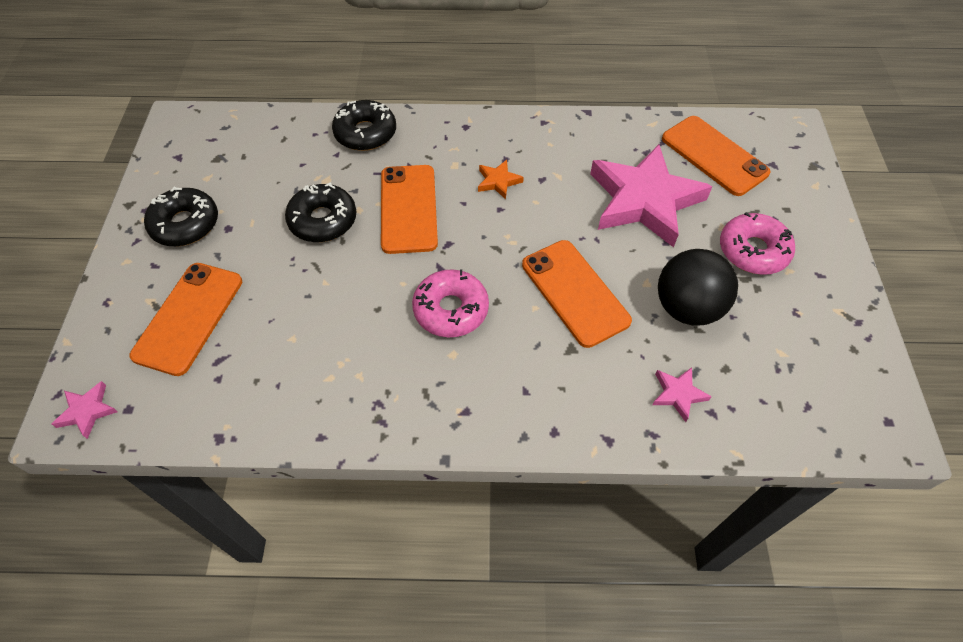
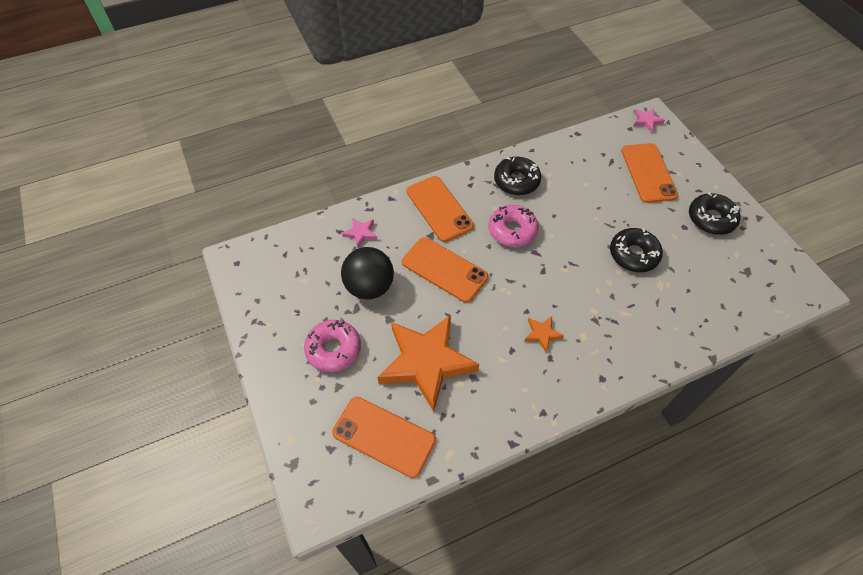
camera: 155 degrees right, 0 degrees up
black donut [332,100,396,151] -> black donut moved to [494,157,541,195]
orange phone [381,165,438,254] -> orange phone moved to [406,176,474,242]
pink star [590,144,713,247] -> orange star [377,315,479,412]

